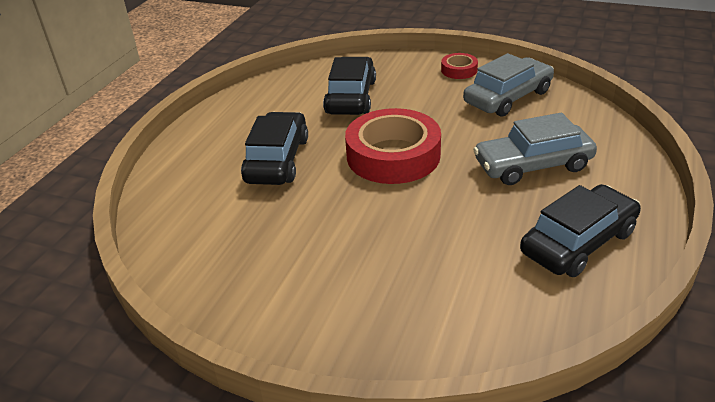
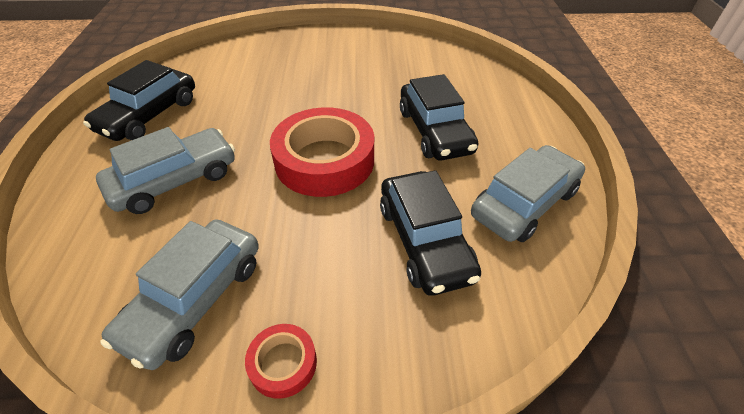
camera: 155 degrees right, 10 degrees up
none -> grey car [471,145,585,242]

